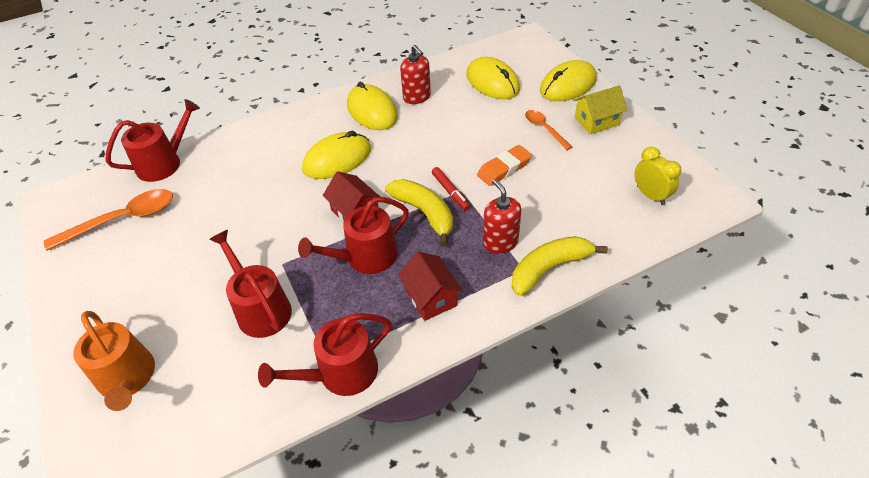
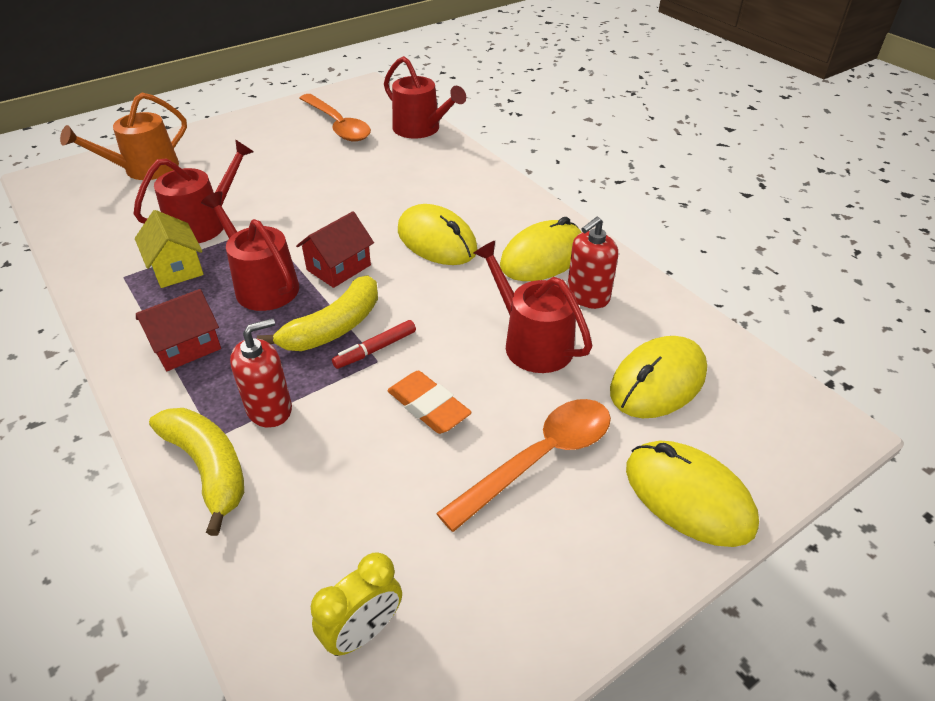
camera: 80 degrees right, 5 degrees down
red watering can [258,313,392,396] -> red watering can moved to [474,241,592,373]
orange spoon [525,110,572,150] -> orange spoon [436,399,611,532], size x1.72
yellow house [574,85,628,134] -> yellow house moved to [135,210,204,288]

